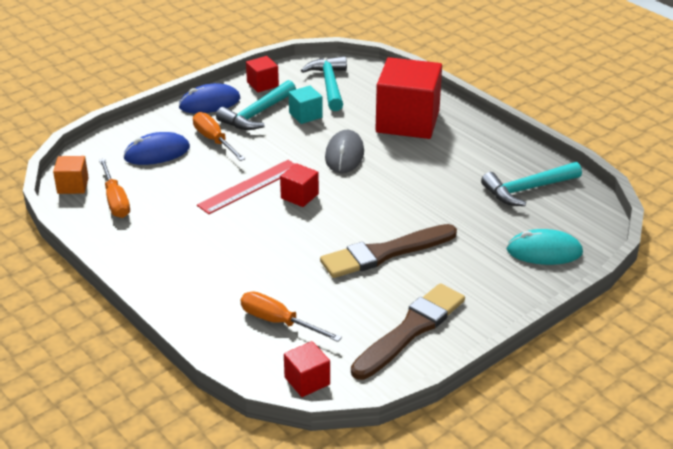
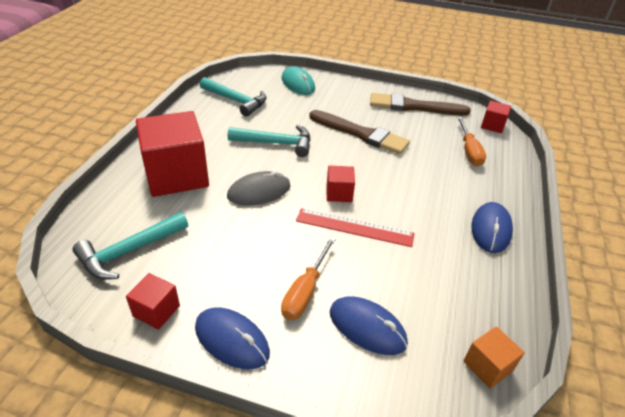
camera: 125 degrees left, 5 degrees up
orange screwdriver [99,158,130,218] -> none
turquoise hammer [216,80,296,130] -> turquoise hammer moved to [228,125,311,157]
turquoise cube [289,86,323,124] -> none
none -> blue mouse [472,202,513,253]

